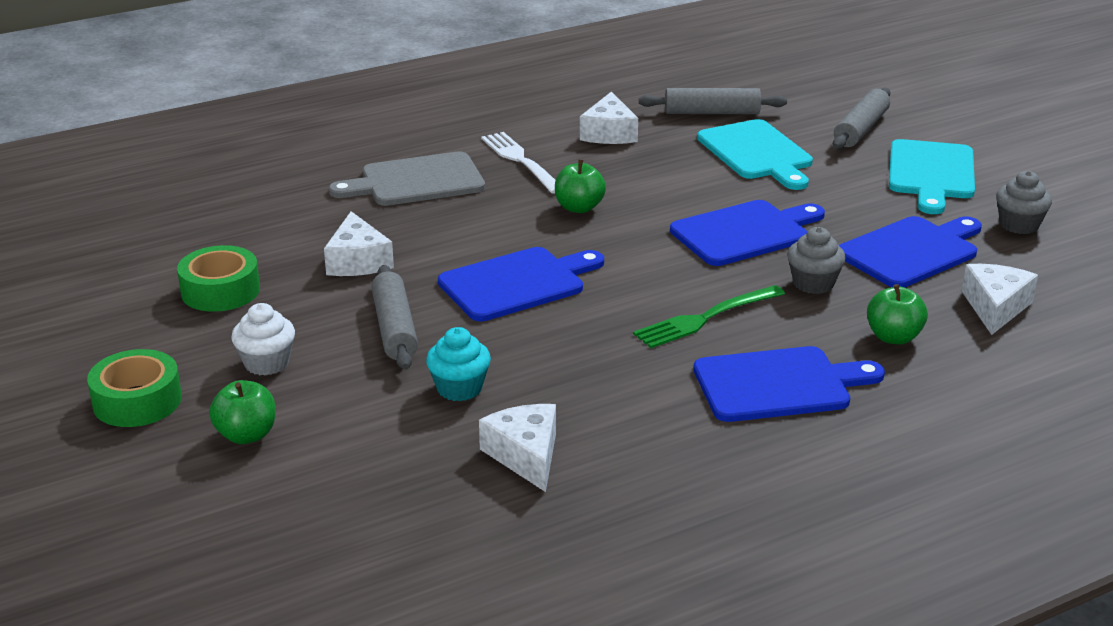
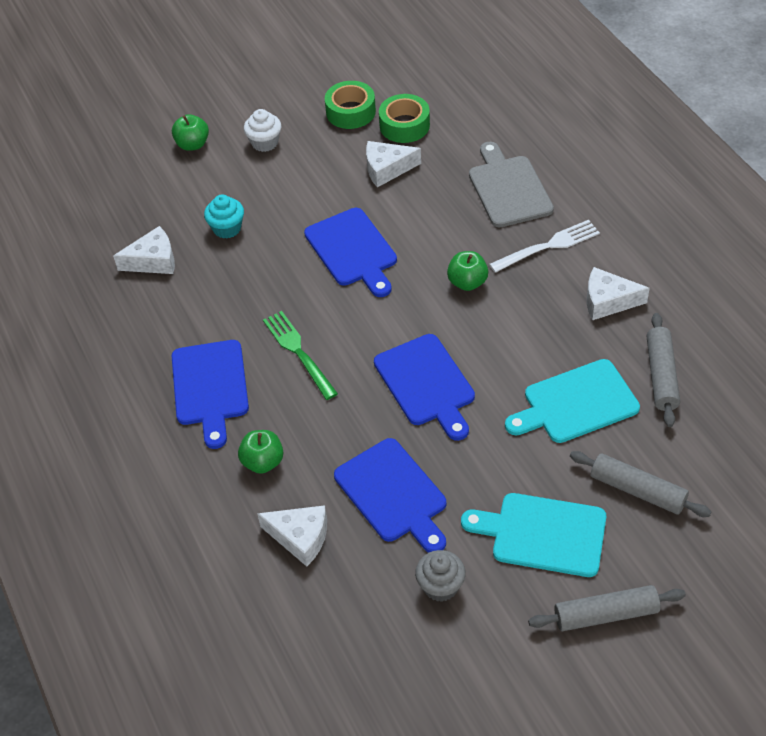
camera: 95 degrees right, 20 degrees up
green tape [87,349,182,427] -> green tape moved to [379,94,430,143]
grey rolling pin [371,265,418,370] -> grey rolling pin moved to [528,585,686,631]
grey cupcake [787,227,846,294] -> none

